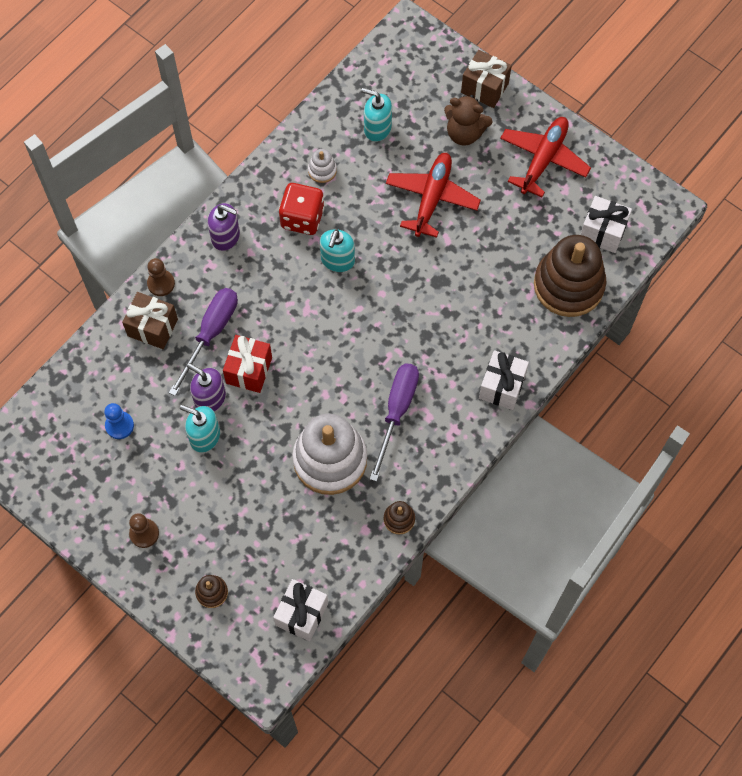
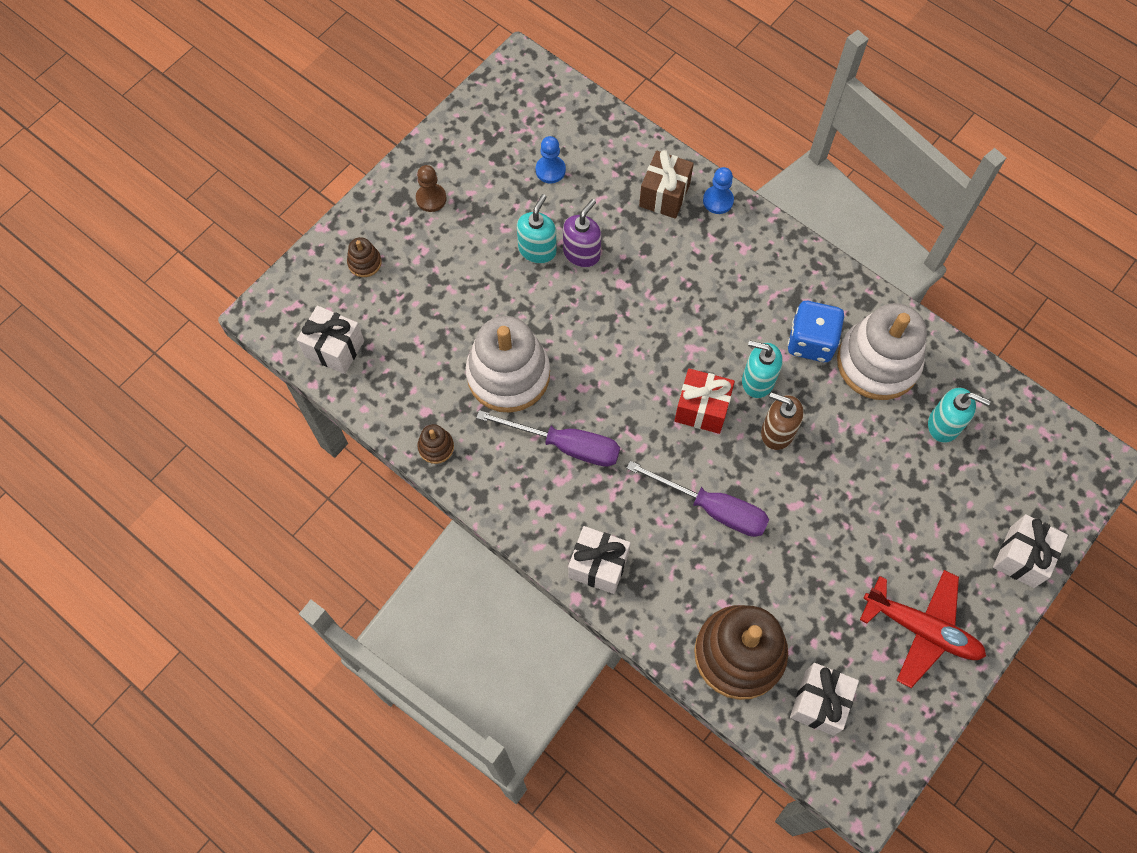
camera: 90 degrees right, 0 degrees up
brown pawn [147,258,175,296] -> blue pawn [703,167,734,214]
purple screwdriver [169,288,238,396] -> purple screwdriver moved to [626,461,769,537]
purple soap dispenser [208,203,240,251] -> none
red gift [223,335,272,393] -> red gift moved to [674,368,735,434]
red dice [279,183,324,235] -> blue dice [788,301,844,362]
white stacking toy [308,149,337,183] -> white stacking toy [837,303,927,400], size x2.38
turquoise soap dispenser [361,88,392,142] -> turquoise soap dispenser turned 90 degrees clockwise [928,388,991,443]
red plane [386,153,481,238] -> none
brown teddy bear [444,95,493,146] -> none
brown gift [461,50,512,108] -> white gift [993,514,1068,588]
none -> brown soap dispenser [761,392,804,450]

